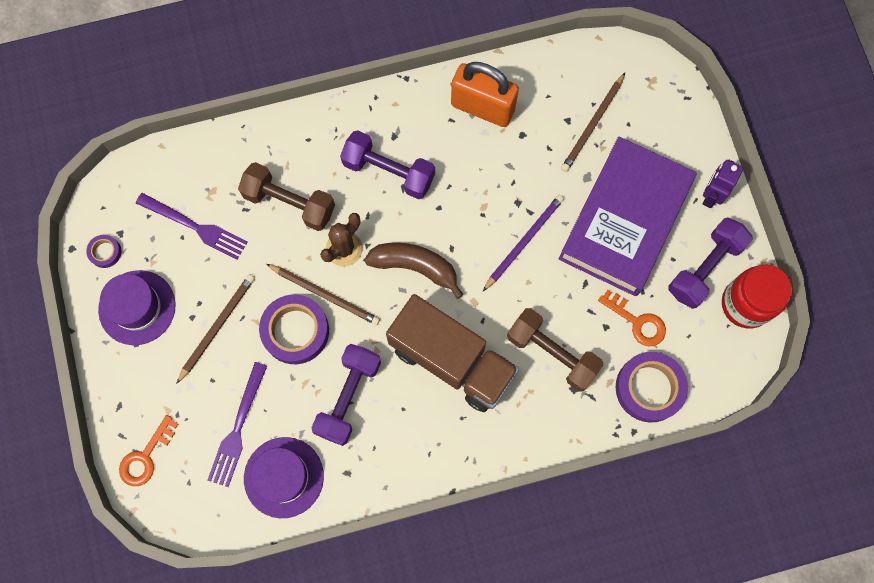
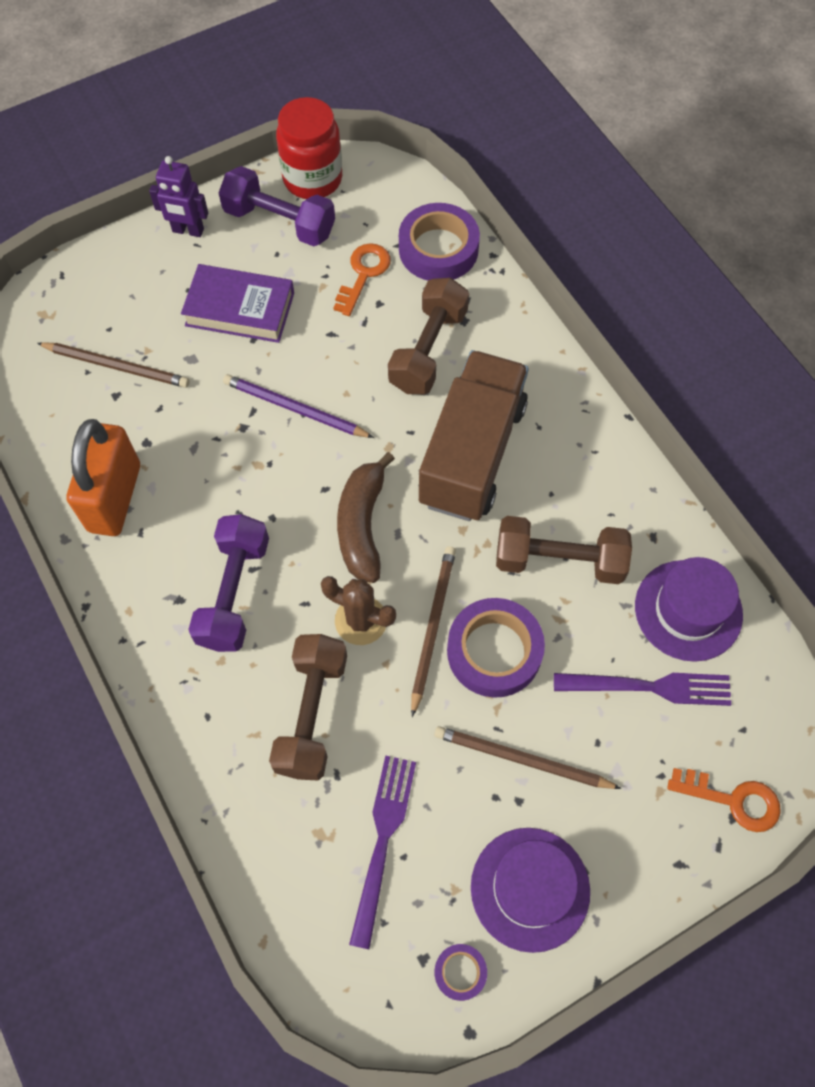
camera: 105 degrees left, 10 degrees down
purple dumbbell [311,344,381,446] -> brown dumbbell [496,516,632,584]
purple book [558,137,697,296] -> purple book [181,264,294,343], size x0.58

